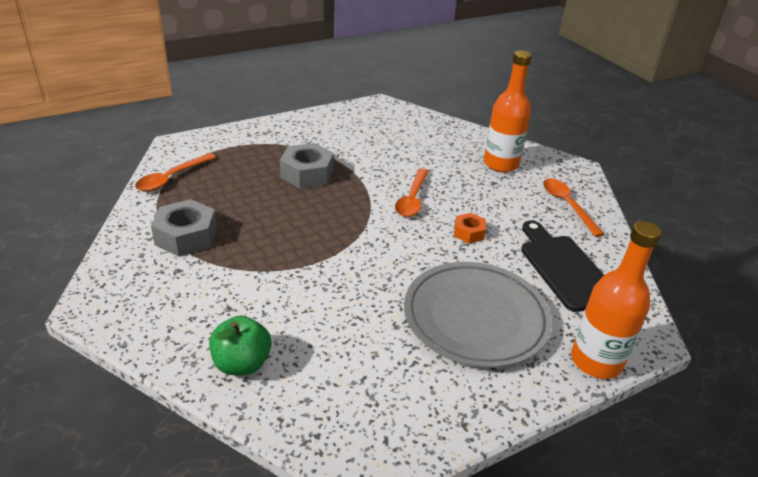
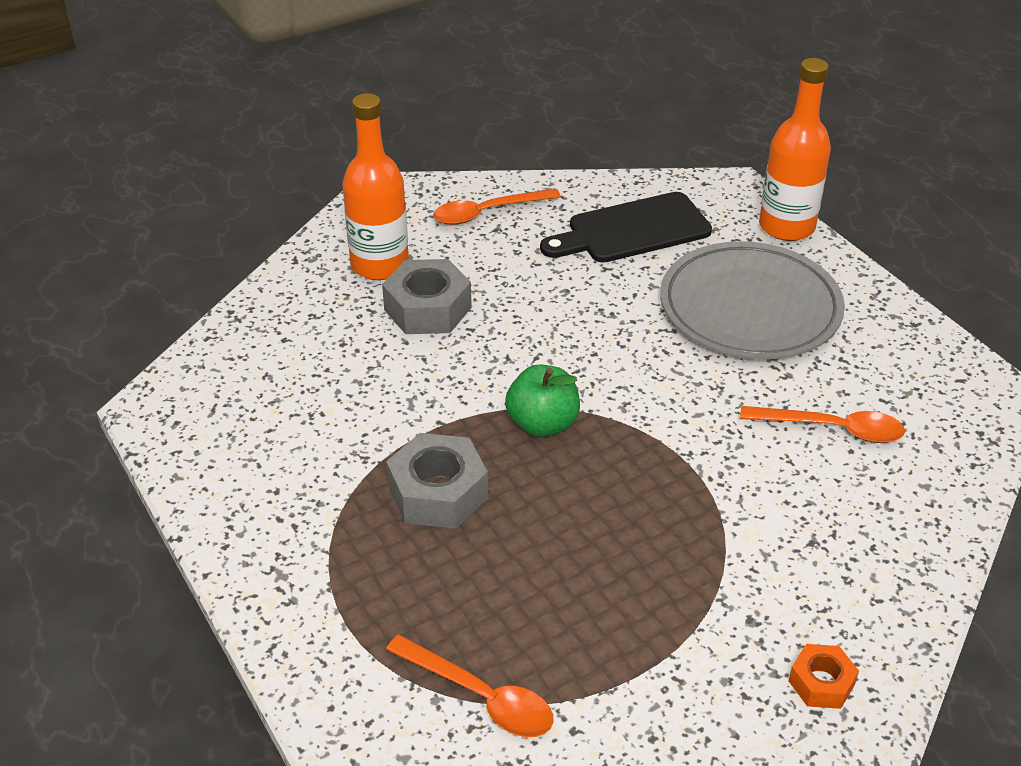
camera: 90 degrees left, 5 degrees up
grey nut [151,199,217,257] -> grey nut moved to [382,259,472,334]
green apple [209,316,271,375] -> green apple moved to [505,365,580,437]
orange spoon [395,168,429,217] -> orange spoon moved to [740,406,905,443]
orange nut [454,213,486,243] -> orange nut moved to [788,644,859,709]

